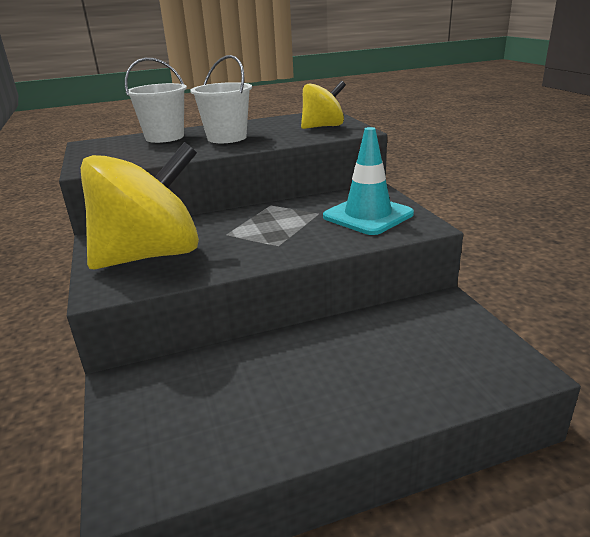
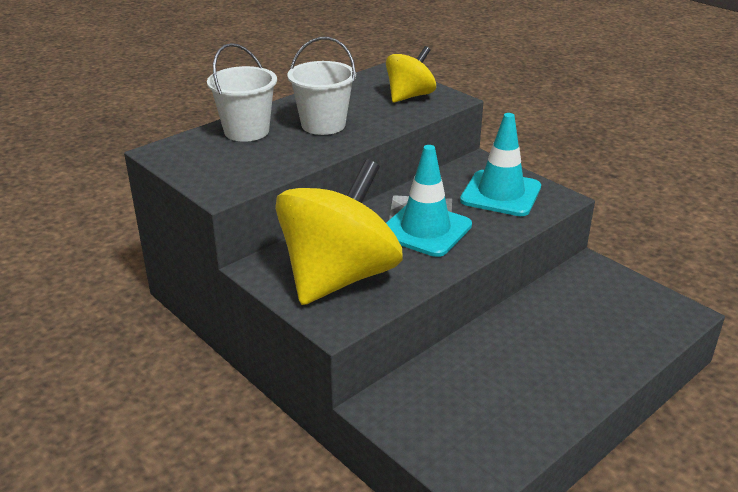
camera: 25 degrees left, 5 degrees up
none -> turquoise traffic cone [386,145,472,257]

